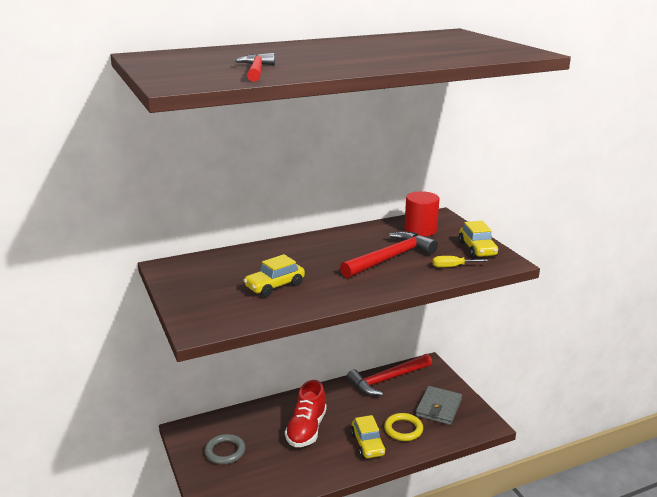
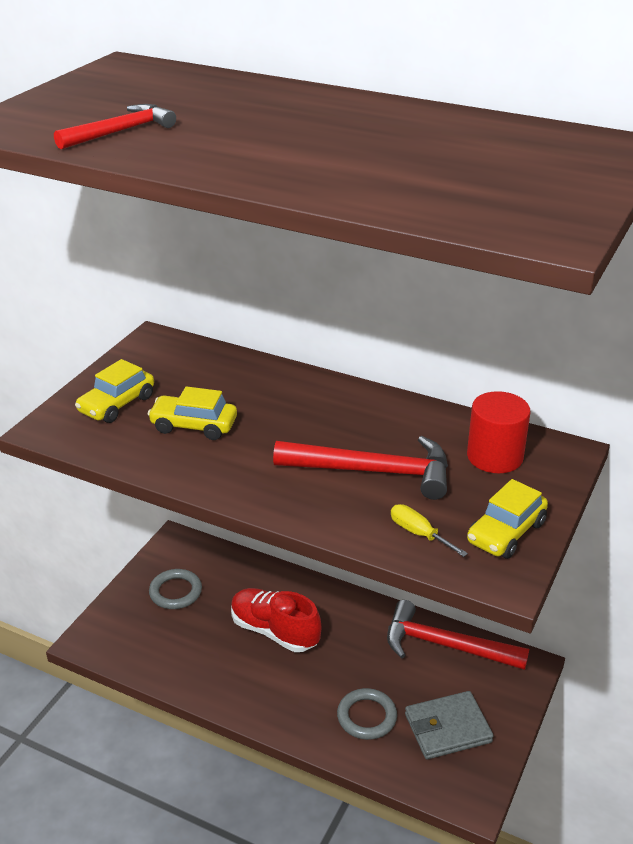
camera: 50 degrees right, 10 degrees up
red shoe [285,380,327,447] -> red shoe turned 60 degrees clockwise [231,588,321,652]
yellow car [351,415,386,458] -> yellow car moved to [75,359,154,423]
yellow ring [384,413,423,441] -> grey ring [337,688,397,740]

